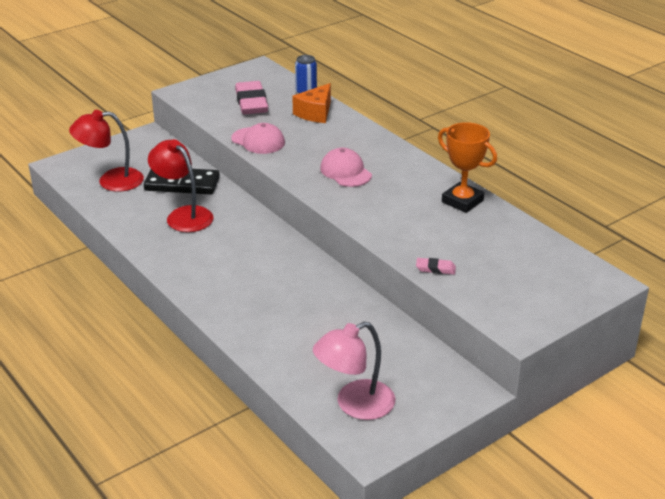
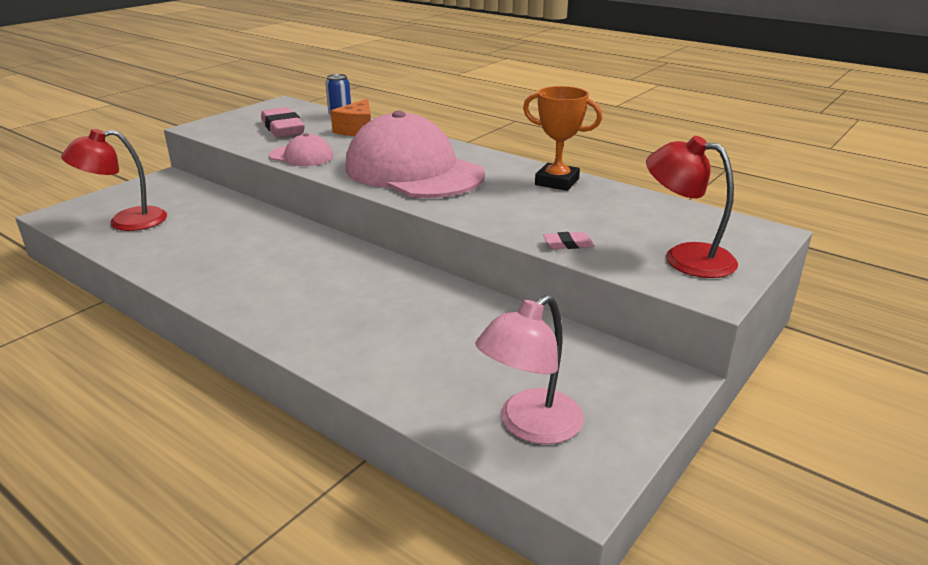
camera: 15 degrees left, 5 degrees down
black domino [144,169,220,195] -> none
red lamp [148,139,213,232] -> red lamp moved to [646,136,738,278]
pink cap [320,148,372,187] -> pink cap [345,111,485,198], size x2.22

